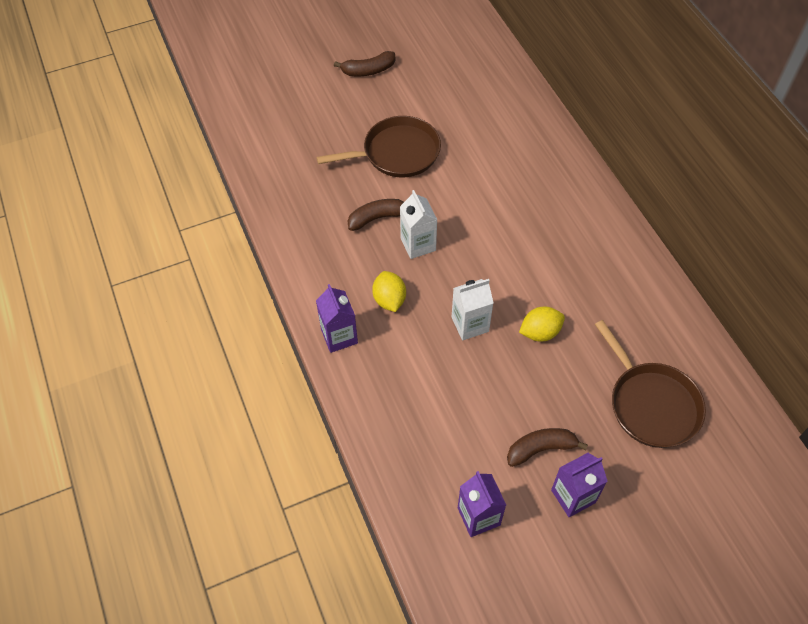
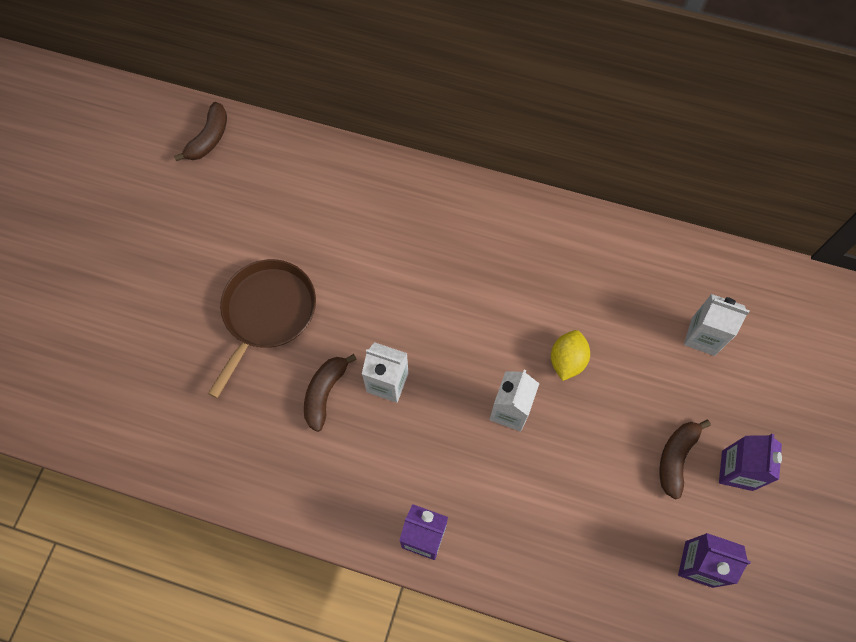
camera: 50 degrees left, 10 degrees up
brown banana [334,51,395,76] -> brown banana moved to [174,102,227,161]
yellow lemon [372,271,406,312] -> none
brown pan [595,320,706,448] -> white carton [684,294,750,356]

